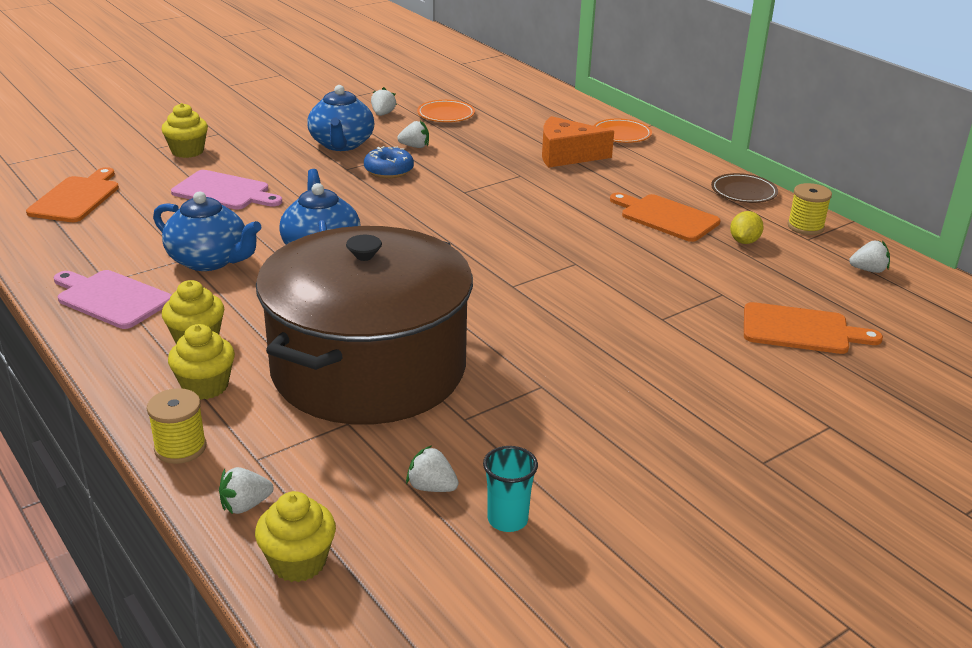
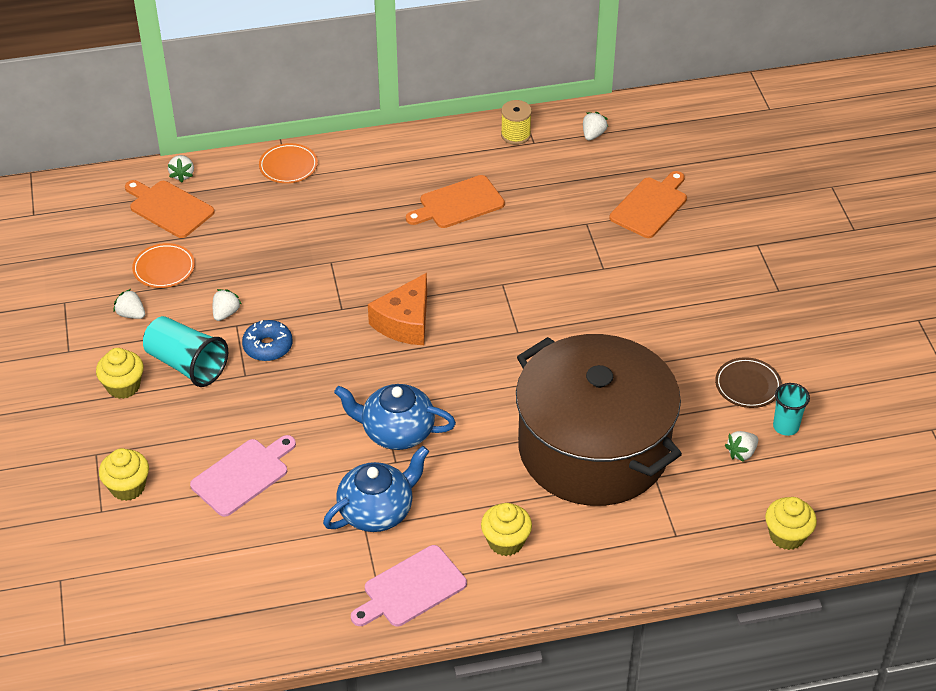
camera: 65 degrees left, 15 degrees up
orange cutting board [26,167,119,222] -> orange cutting board moved to [125,180,214,238]
yellow spool [147,388,206,464] -> none
yellow cupcake [168,324,235,400] -> yellow cupcake moved to [96,348,144,399]
white strawberry [219,467,274,514] -> white strawberry moved to [168,155,194,182]
blue teapot [307,85,374,151] -> turquoise cup [143,316,228,387]
orange cheese [542,116,614,168] -> orange cheese moved to [368,273,427,345]
brown plate [711,173,778,203] -> brown plate moved to [715,357,782,408]
yellow lemon [730,211,764,244] -> none

